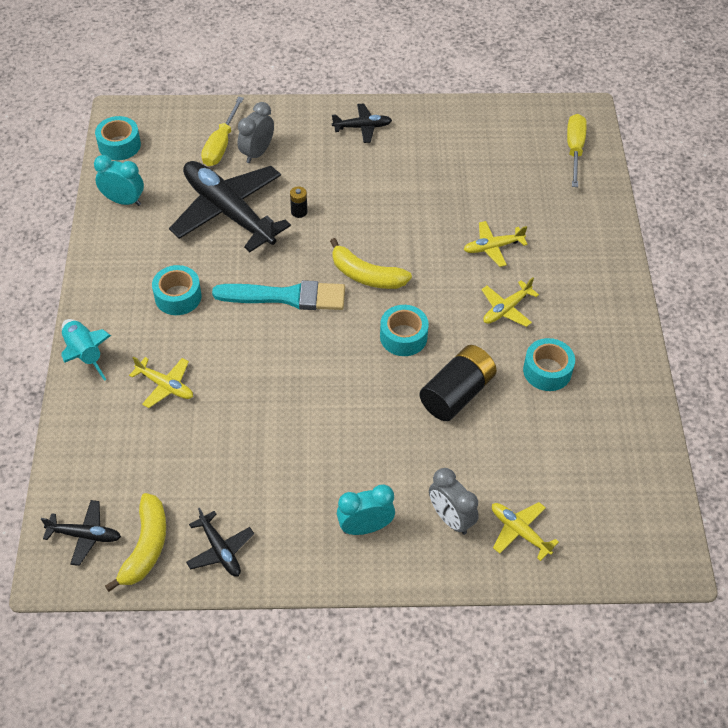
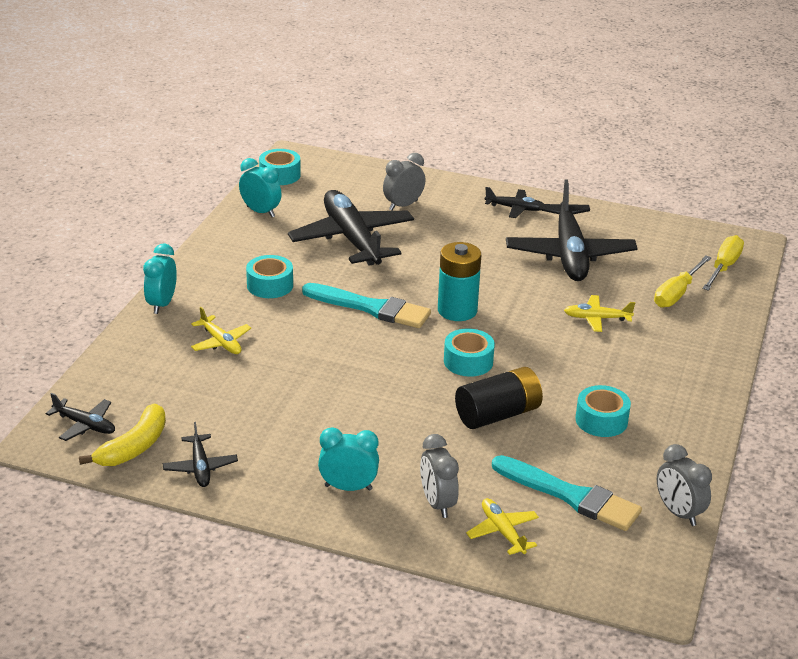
camera: 20 degrees right, 20 degrees down
turquoise rocket [61,319,111,381] -> turquoise clock [143,244,177,314]
yellow screwdriver [201,97,244,166] -> yellow screwdriver moved to [654,255,712,308]
black battery [290,186,307,218] -> none
yellow banana [330,238,412,289] -> turquoise battery [438,242,481,321]
yellow plane [482,278,539,327] -> none
none -> turquoise brush [492,455,642,531]
none -> black plane [506,179,638,281]
none -> grey clock [657,444,712,526]

